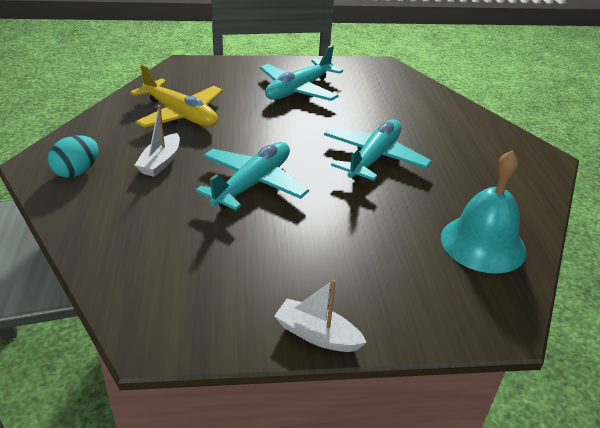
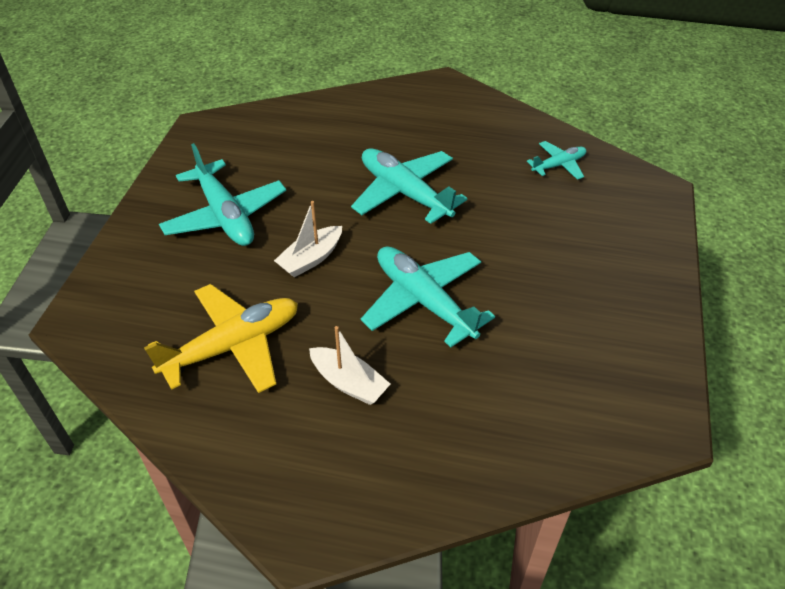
camera: 70 degrees left, 10 degrees up
turquoise egg [48,135,99,178] -> none
white boat [274,279,367,352] -> white boat moved to [274,201,342,277]
turquoise bell [441,150,527,274] -> turquoise plane [527,141,586,180]

